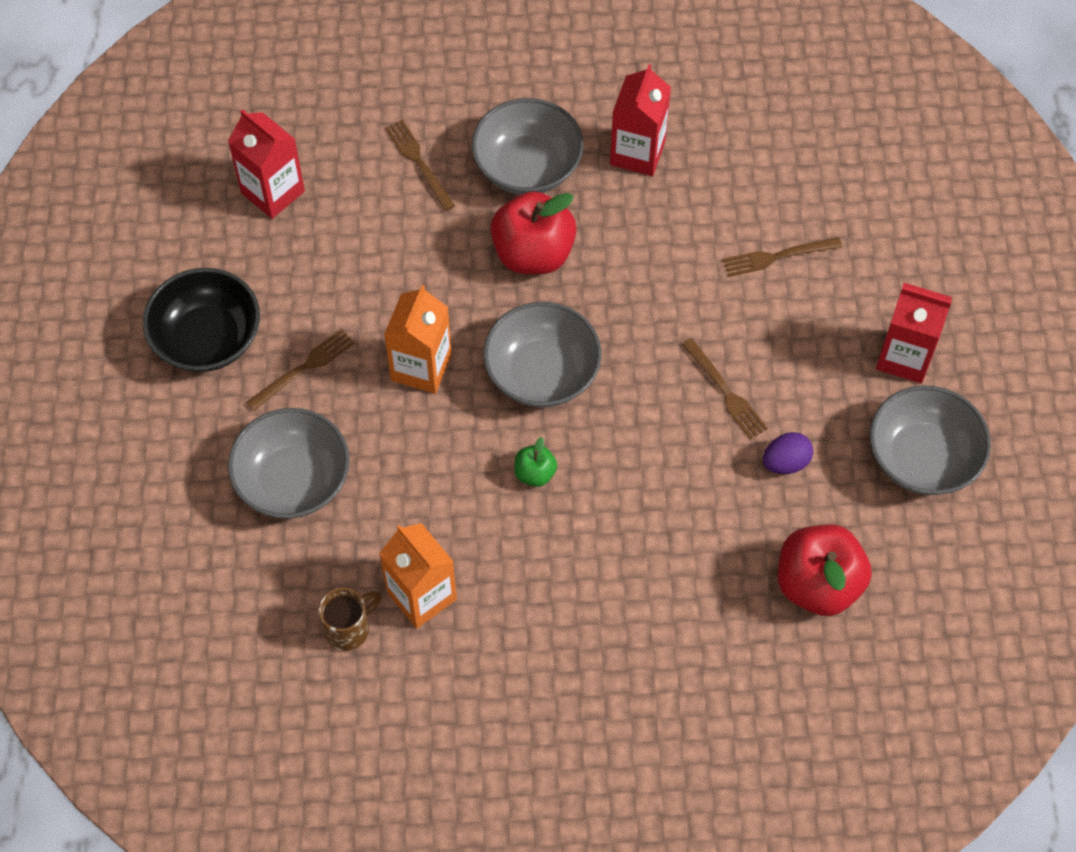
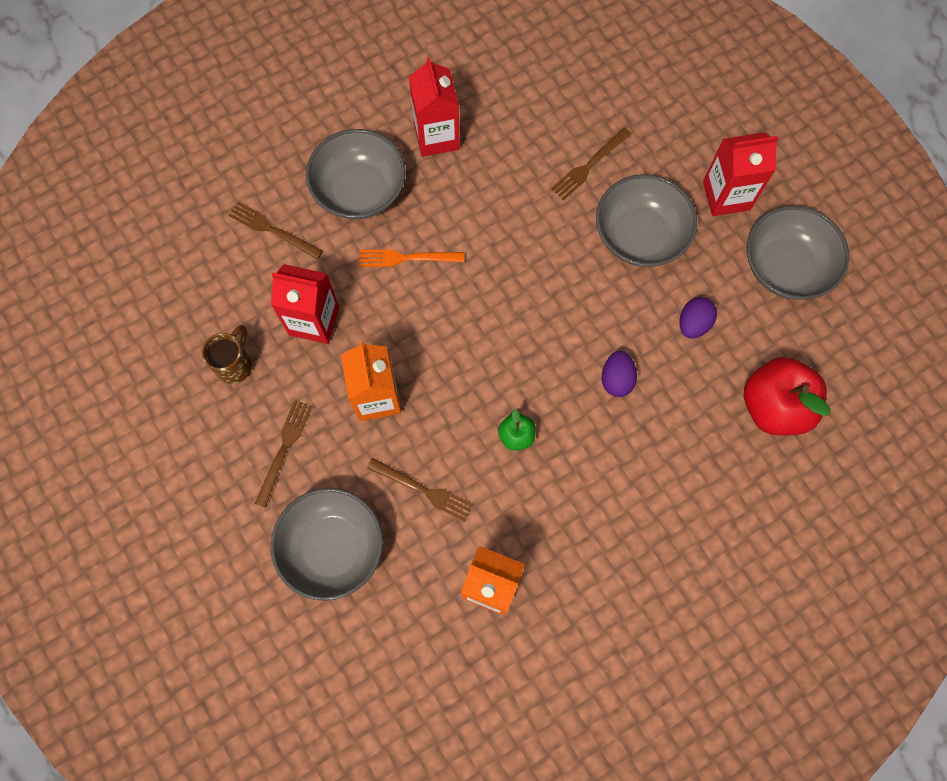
camera: 30 degrees left, 10 degrees up
black bowl [143,268,260,372] -> none
red carton [228,109,305,219] -> red carton moved to [271,264,339,344]
brown mug [318,588,382,651] -> brown mug moved to [202,325,252,384]
grey bowl [483,302,601,407] -> grey bowl moved to [596,174,697,267]
red apple [490,191,577,274] -> orange fork [359,249,464,267]
brown fork [682,338,768,440] -> brown fork moved to [367,458,474,522]
none -> purple egg [602,351,637,397]

